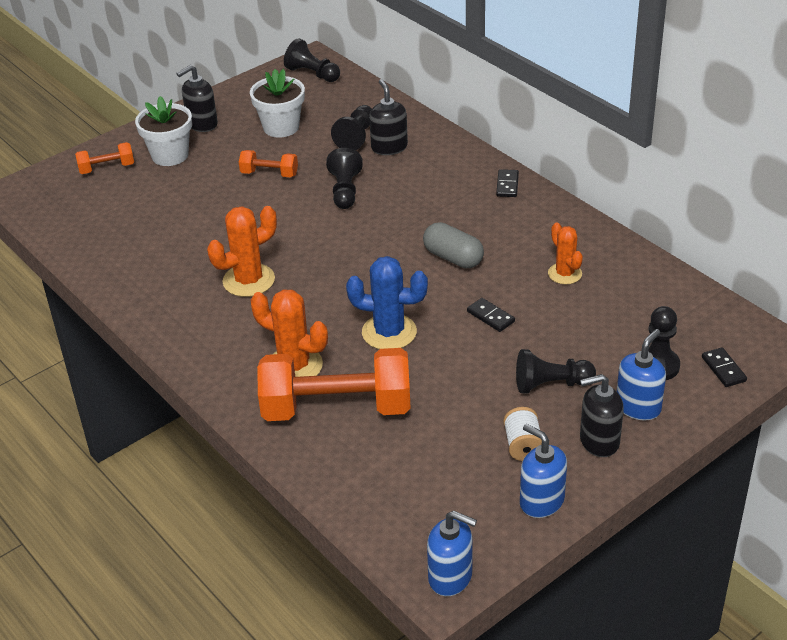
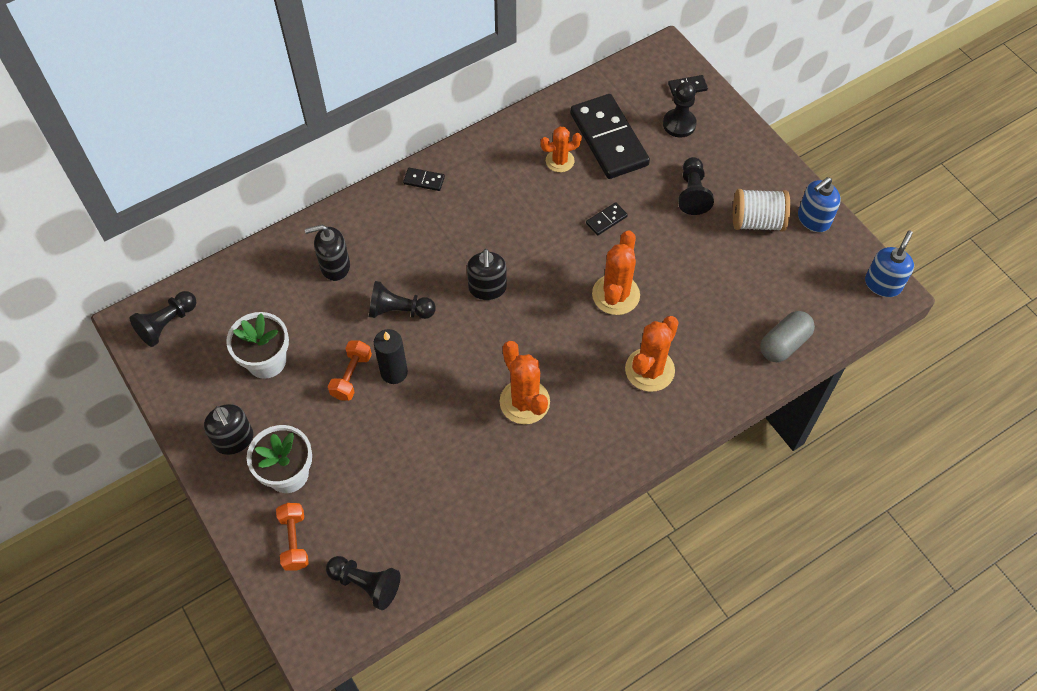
camera: 85 degrees left, 20 degrees up
orange dumbbell [257,348,411,421] -> none
black pawn [331,105,372,150] -> black pawn moved to [326,556,400,610]
blue cactus [346,256,428,349] -> orange cactus [592,230,640,315]
grey capsule [423,222,484,269] -> grey capsule moved to [760,311,815,362]
white spool [503,407,542,461] -> white spool [733,189,790,232], size x1.52
black soap dispenser [580,374,624,457] -> black soap dispenser moved to [467,249,507,300]
blue soap dispenser [617,329,666,421] -> none
none -> black candle [374,329,408,384]
none -> black domino [570,94,650,179]

